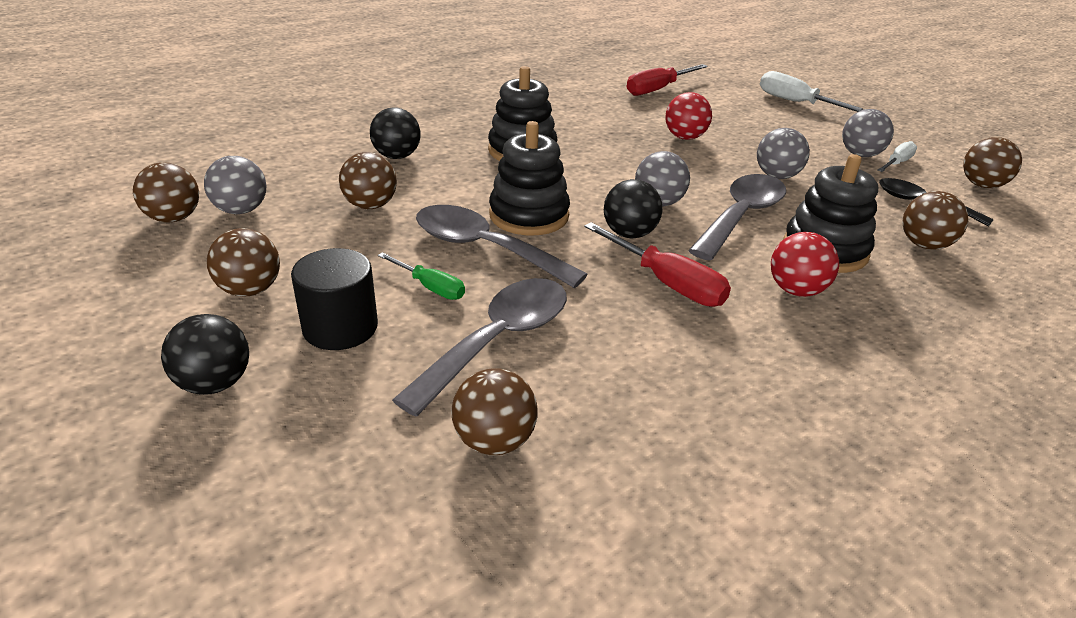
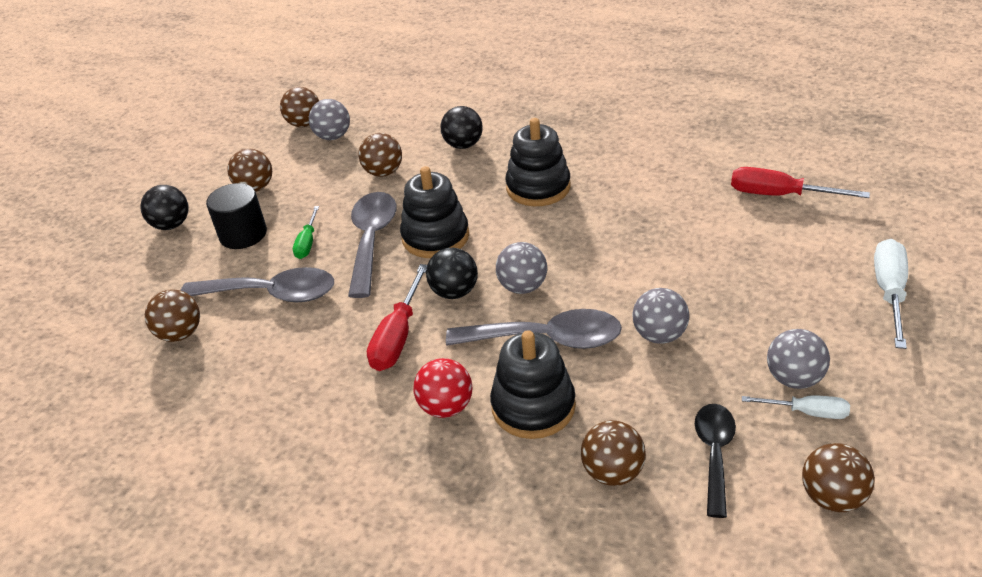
camera: 65 degrees right, 5 degrees up
red ball [665,92,712,140] -> none

